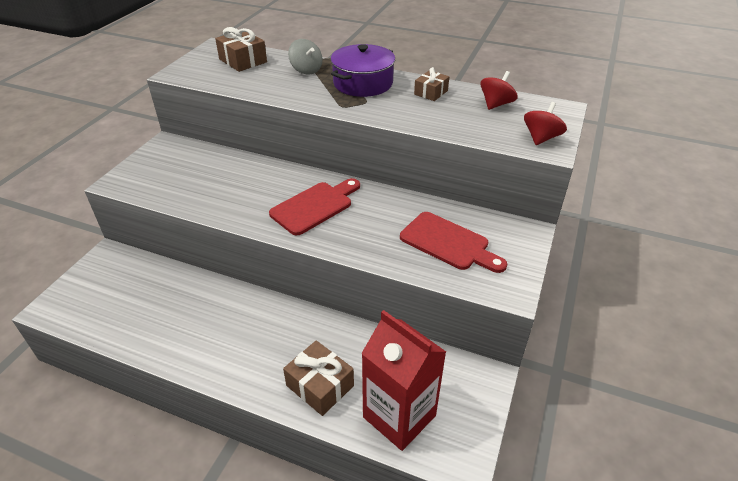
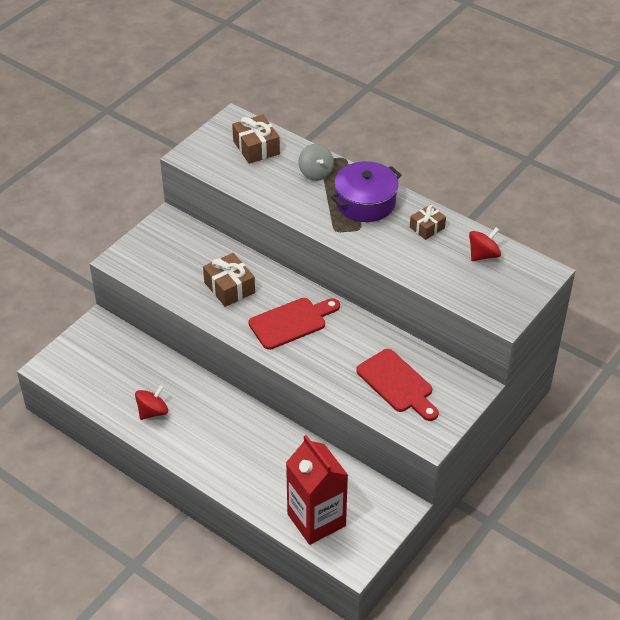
camera: 15 degrees right, 5 degrees up
brown gift [283,340,354,416] -> brown gift moved to [203,253,255,307]
red spinning top [524,102,567,145] -> red spinning top moved to [135,385,168,420]

